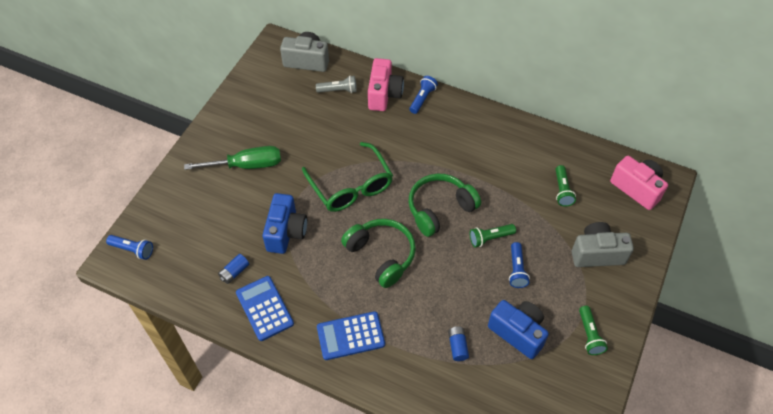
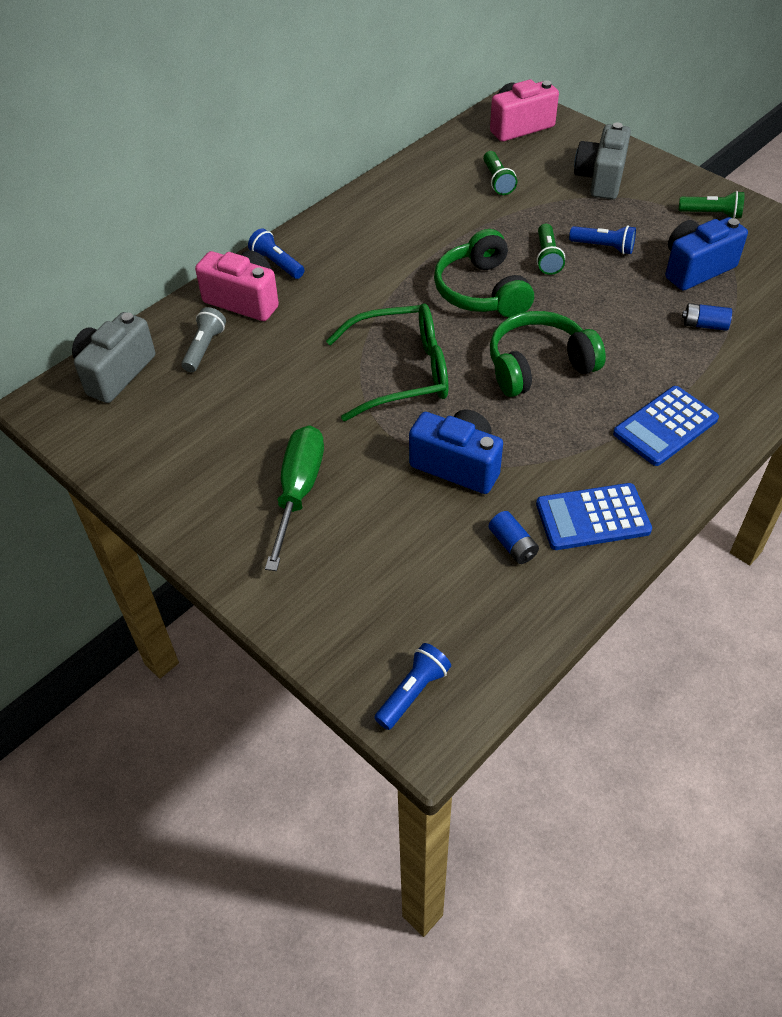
camera: 70 degrees left, 5 degrees down
blue calculator [317,311,385,360] -> blue calculator turned 45 degrees clockwise [613,386,719,466]
green flashlight [555,165,576,207] -> green flashlight turned 60 degrees clockwise [483,151,517,195]

